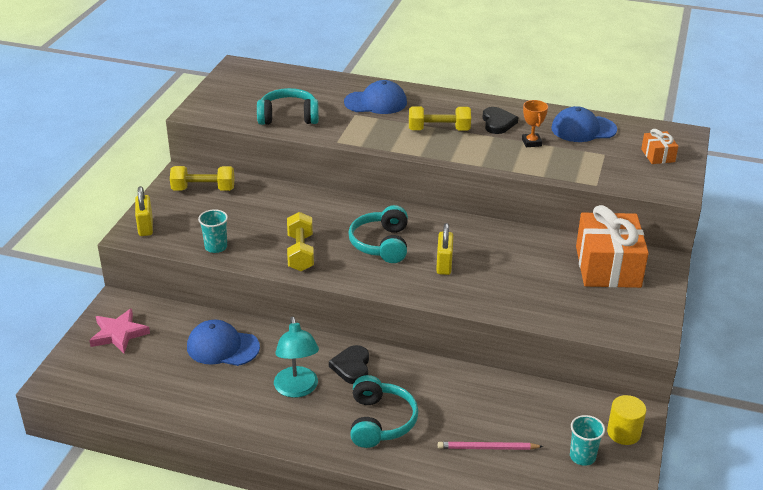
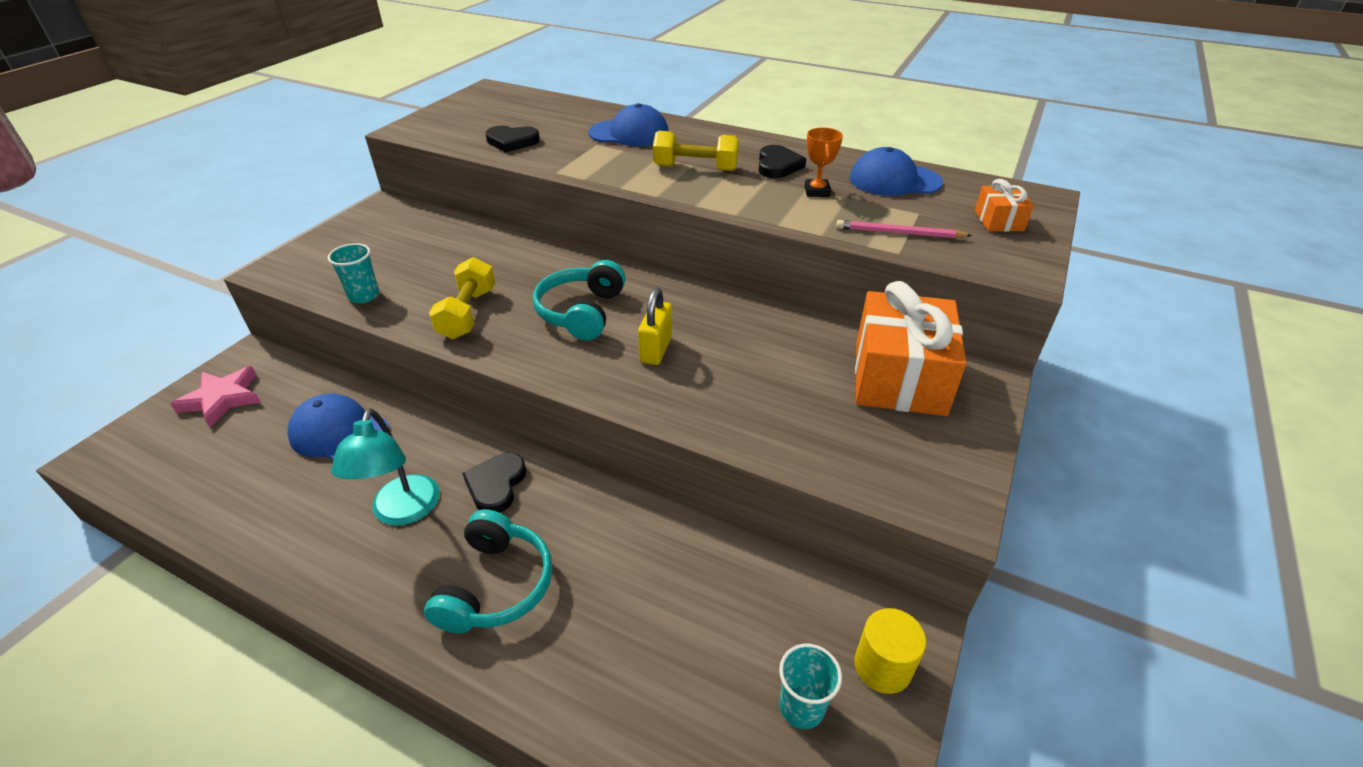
camera: 10 degrees right, 5 degrees up
yellow padlock [135,186,153,236] -> none
yellow dumbbell [170,166,235,191] -> none
turquoise headphones [257,88,319,125] -> black heart [485,126,540,153]
pink pencil [438,442,543,450] -> pink pencil moved to [836,220,972,238]

